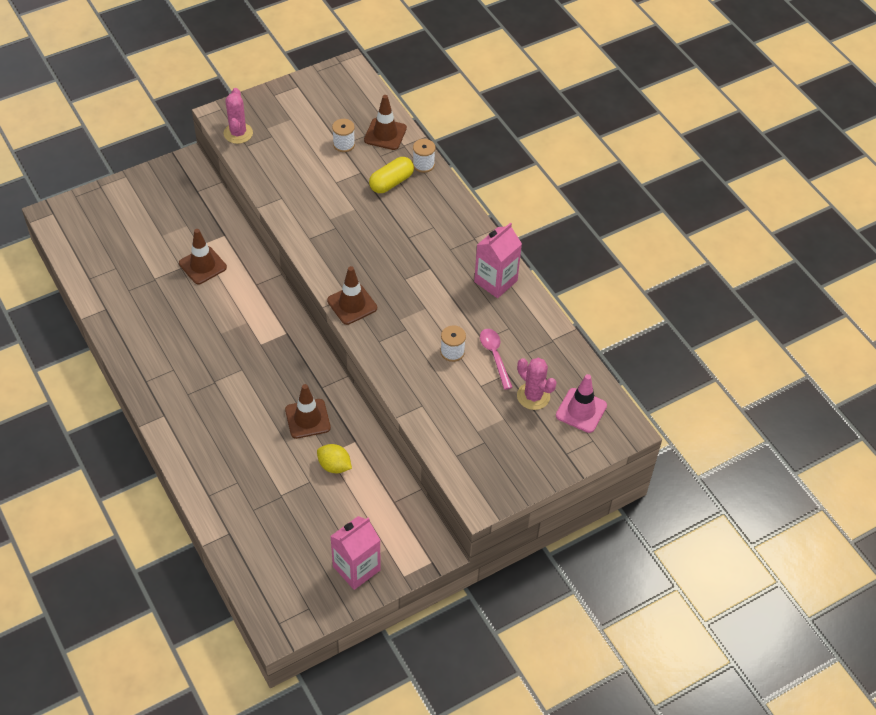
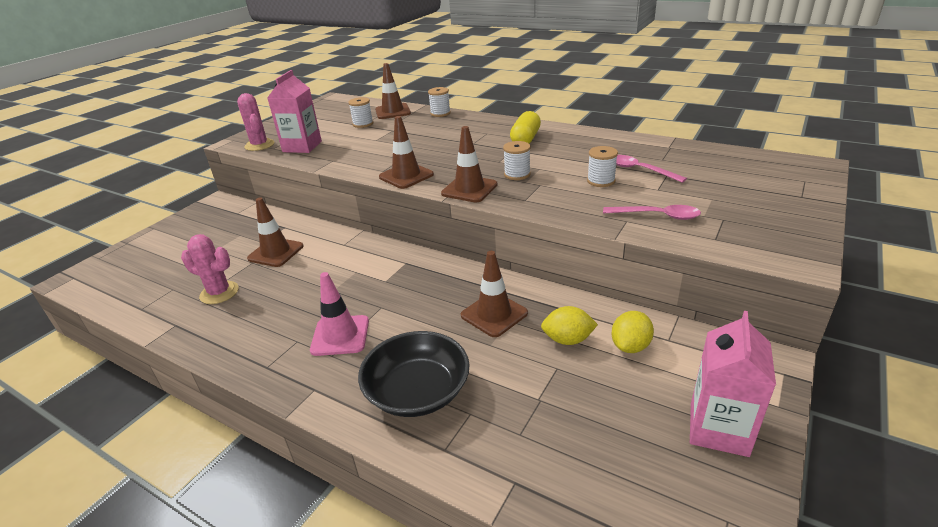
camera: 25 degrees left, 20 degrees down
yellow capsule [369,157,414,193] -> yellow capsule moved to [510,111,541,143]
pink carton [474,223,522,298] -> pink carton moved to [267,70,322,153]
pink cactus [517,358,557,410] -> pink cactus moved to [181,234,239,304]
pink traffic cone [556,374,607,433] -> pink traffic cone moved to [310,272,369,356]
none -> black bowl [358,331,470,417]
none -> brown traffic cone [379,116,434,189]
none -> white spool [503,141,531,180]
none -> pink spoon [603,205,701,220]
none -> yellow lemon [612,311,654,353]

